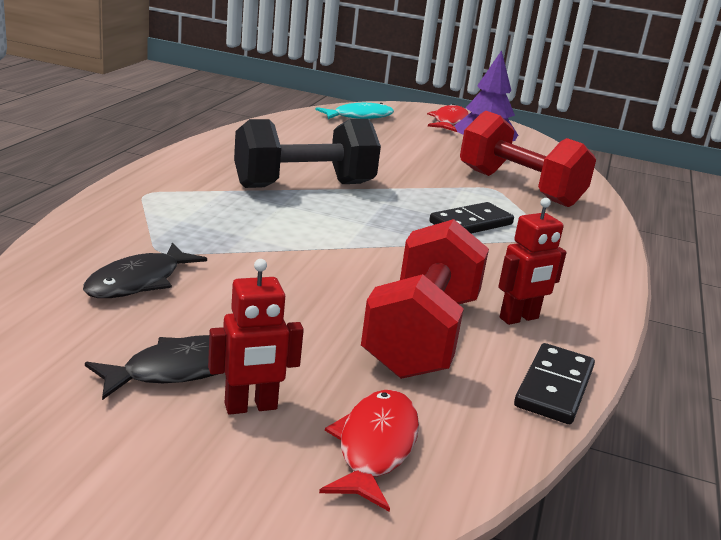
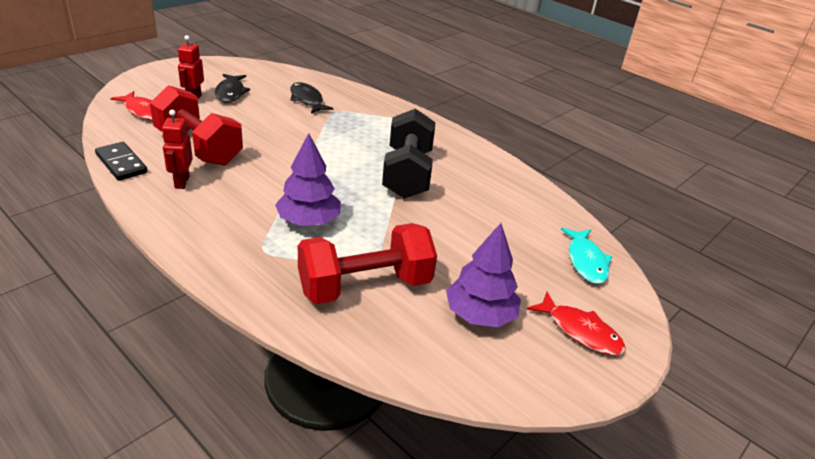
camera: 115 degrees right, 10 degrees up
black domino [429,202,514,234] -> purple tree [275,133,341,226]

